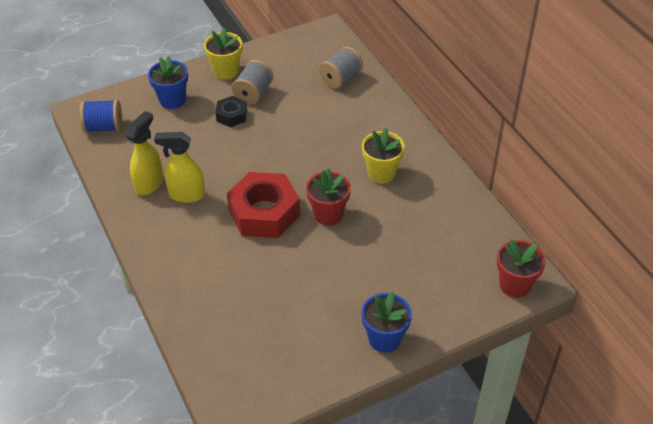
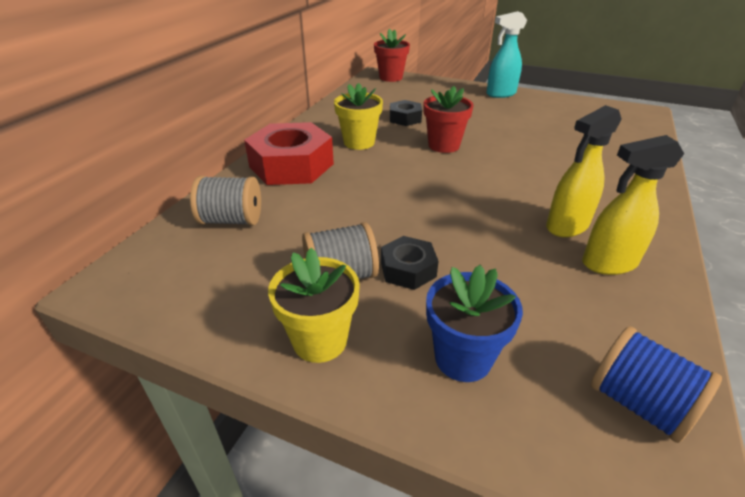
camera: 130 degrees left, 10 degrees down
yellow spray bottle [154,132,205,203] -> yellow spray bottle turned 90 degrees clockwise [546,105,622,237]
red nut [226,172,300,238] -> red nut moved to [244,122,334,185]
blue flower pot [361,291,412,353] -> turquoise spray bottle [486,11,527,98]
none -> black nut [390,100,422,126]

